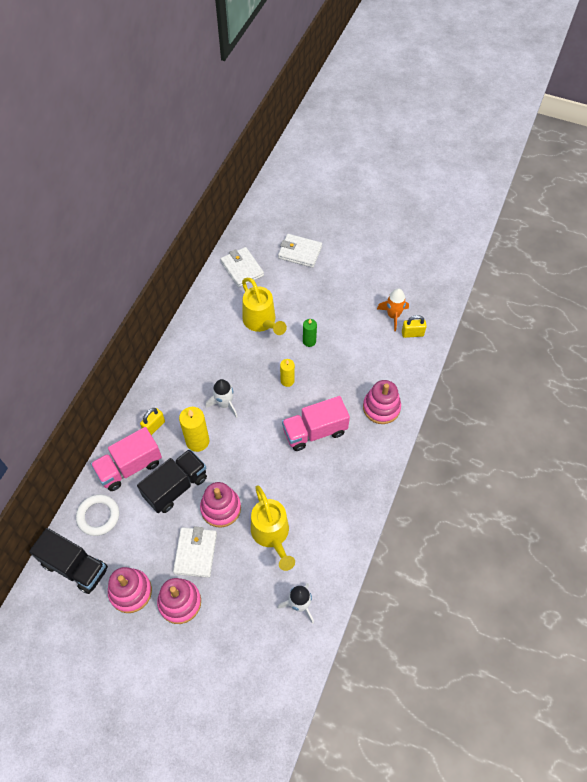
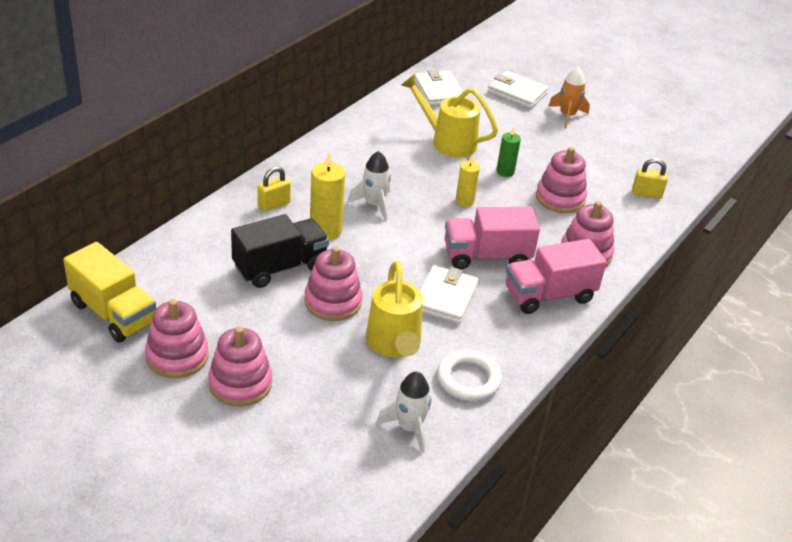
camera: 10 degrees right, 20 degrees down
black truck [29,528,108,594] -> yellow truck [63,242,156,343]
white ring [76,494,119,536] -> white ring moved to [437,350,502,401]
pink truck [91,427,162,491] -> pink truck moved to [506,239,607,314]
white wallet [173,526,217,578] -> white wallet moved to [420,265,479,324]
yellow watering can [242,278,287,335] -> yellow watering can turned 135 degrees clockwise [401,74,498,157]
orange rocket [377,288,409,331] -> orange rocket moved to [548,66,590,128]
none -> pink stacking toy [536,147,587,213]

